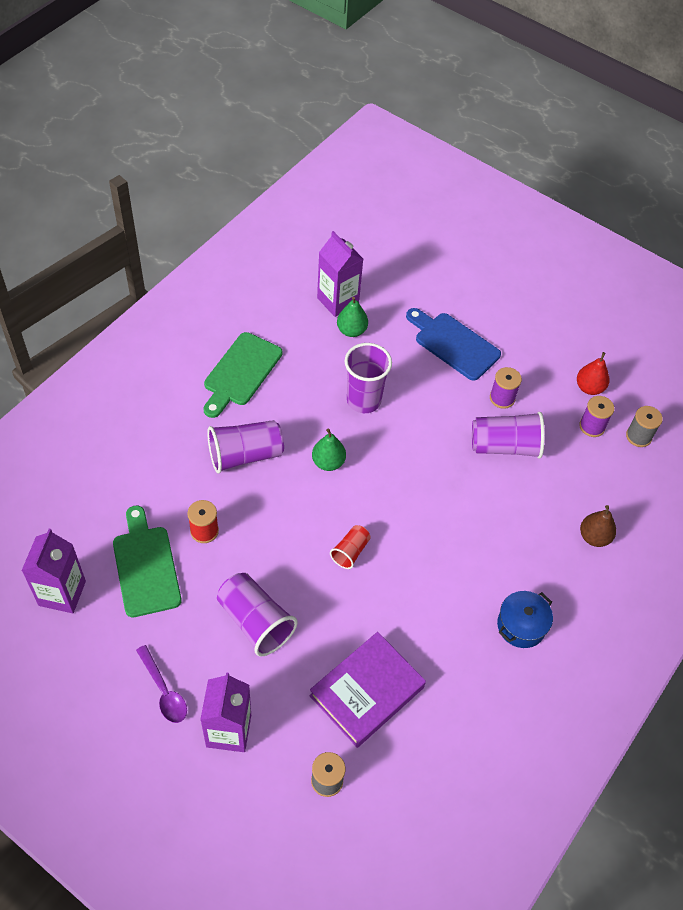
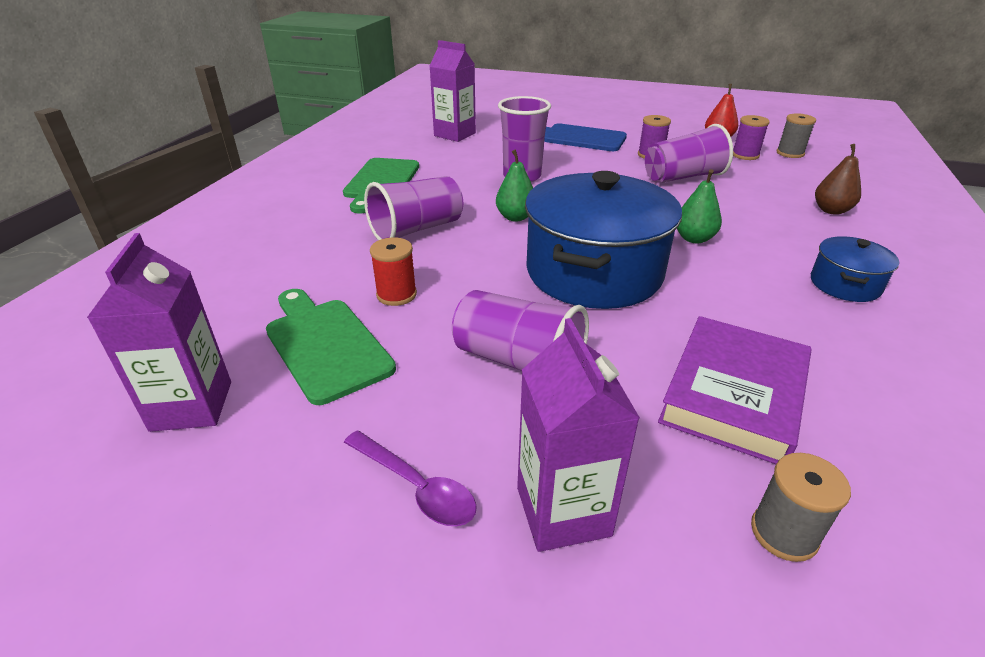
camera: 15 degrees left, 20 degrees down
red cup [330,525,371,569] -> blue pot [525,171,682,309]
green pear [337,297,368,337] -> green pear moved to [677,169,722,244]

